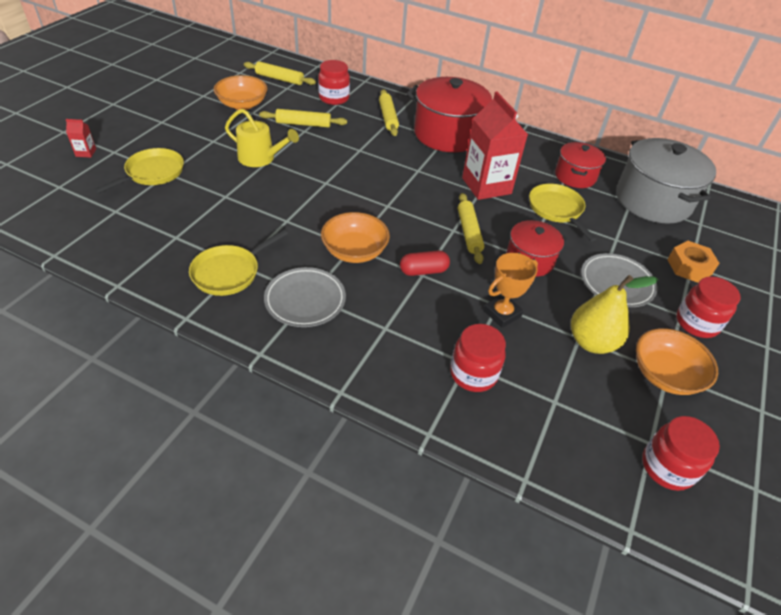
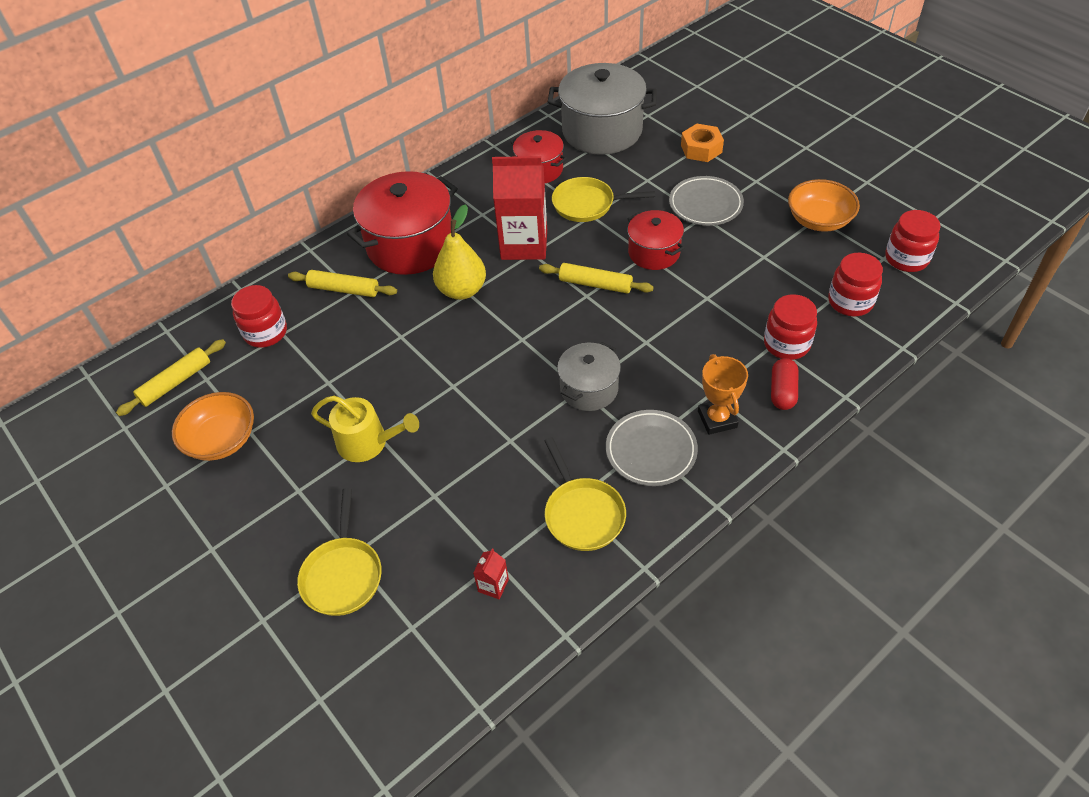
camera: 60 degrees left, 5 degrees up
red carton [66,119,96,158] -> red carton moved to [473,548,509,599]
yellow pan [94,148,184,194] -> yellow pan turned 150 degrees counterclockwise [297,488,382,616]
yellow watering can [225,109,299,167] -> yellow watering can turned 60 degrees clockwise [311,396,419,462]
yellow rolling pin [259,109,347,128] -> none
orange bowl [321,212,390,263] -> grey pot [557,342,621,411]
red capsule [400,251,450,276] -> red capsule moved to [771,358,798,410]
orange trophy [483,253,538,328] -> orange trophy moved to [698,354,748,435]
yellow pear [571,275,658,354] -> yellow pear moved to [433,204,486,300]
red jar [676,276,741,338] -> red jar moved to [828,253,883,316]

